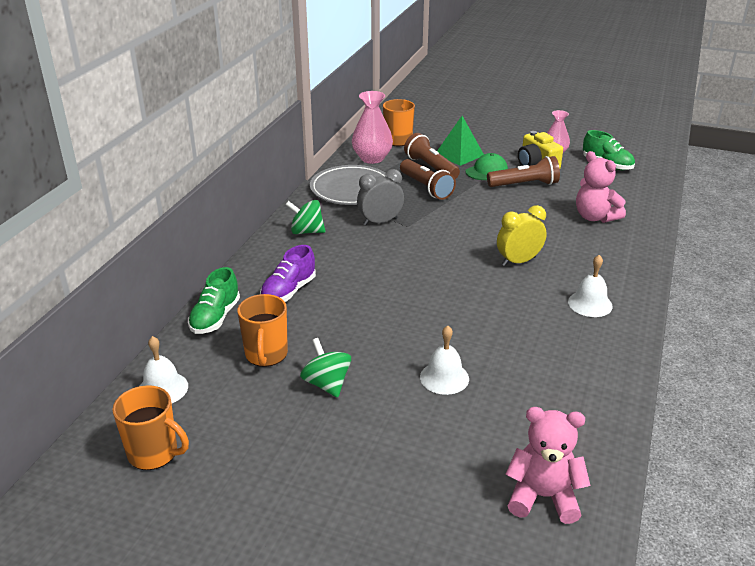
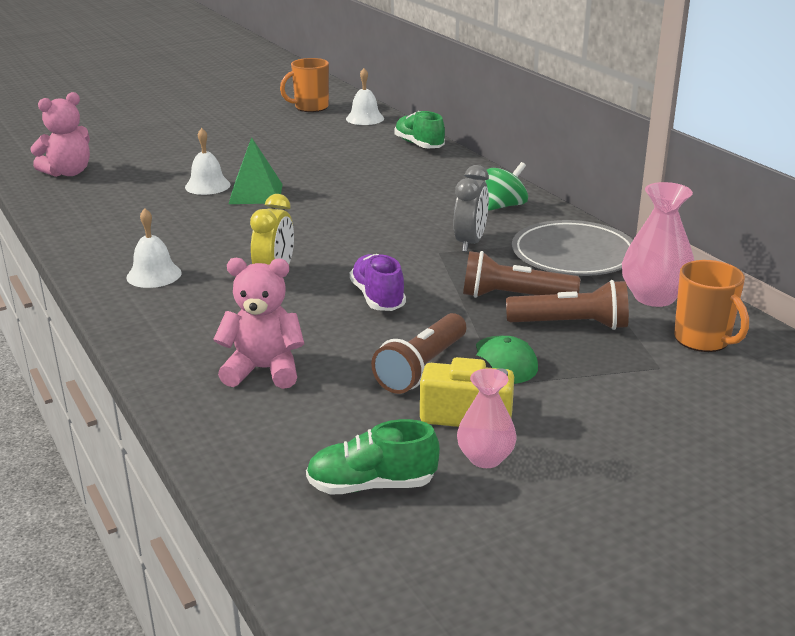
camera: 130 degrees right, 5 degrees down
orange mug [237,294,288,367] -> none
purple shoe [260,245,316,302] -> purple shoe moved to [350,254,406,311]
green spinning top [300,338,351,398] -> none
green pyramid [437,116,484,166] -> green pyramid moved to [229,137,283,204]

